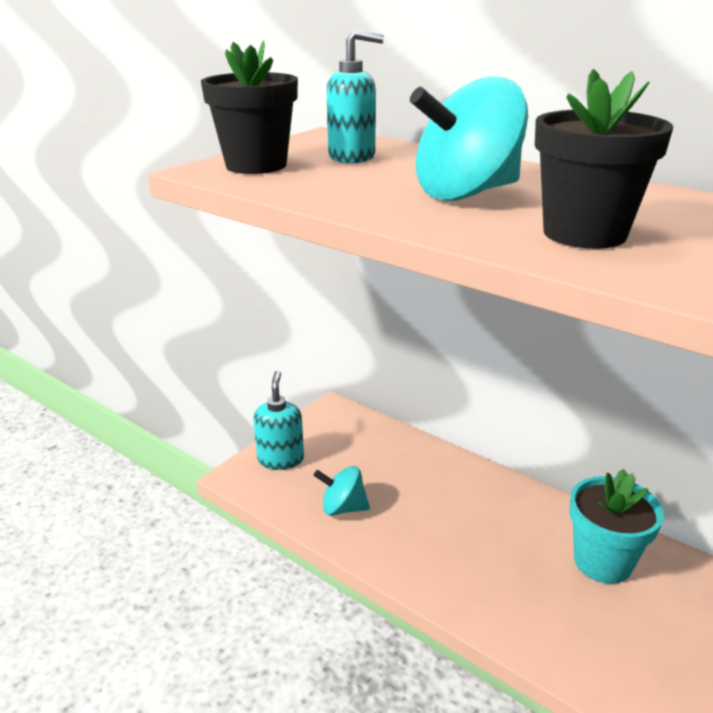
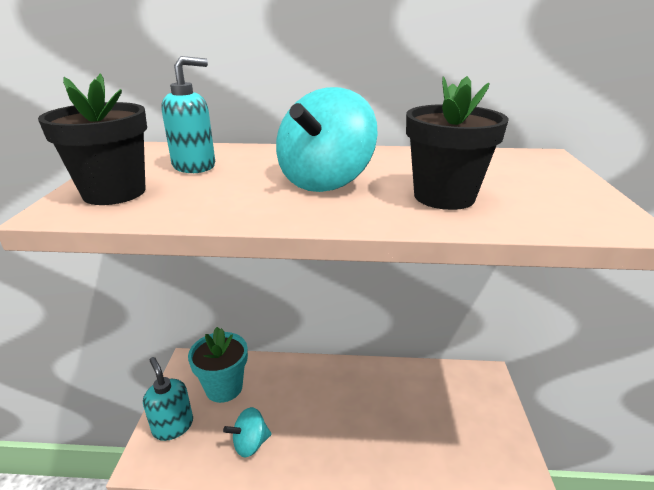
camera: 35 degrees left, 0 degrees up
turquoise flower pot [569,469,664,584] -> turquoise flower pot moved to [188,327,248,403]

